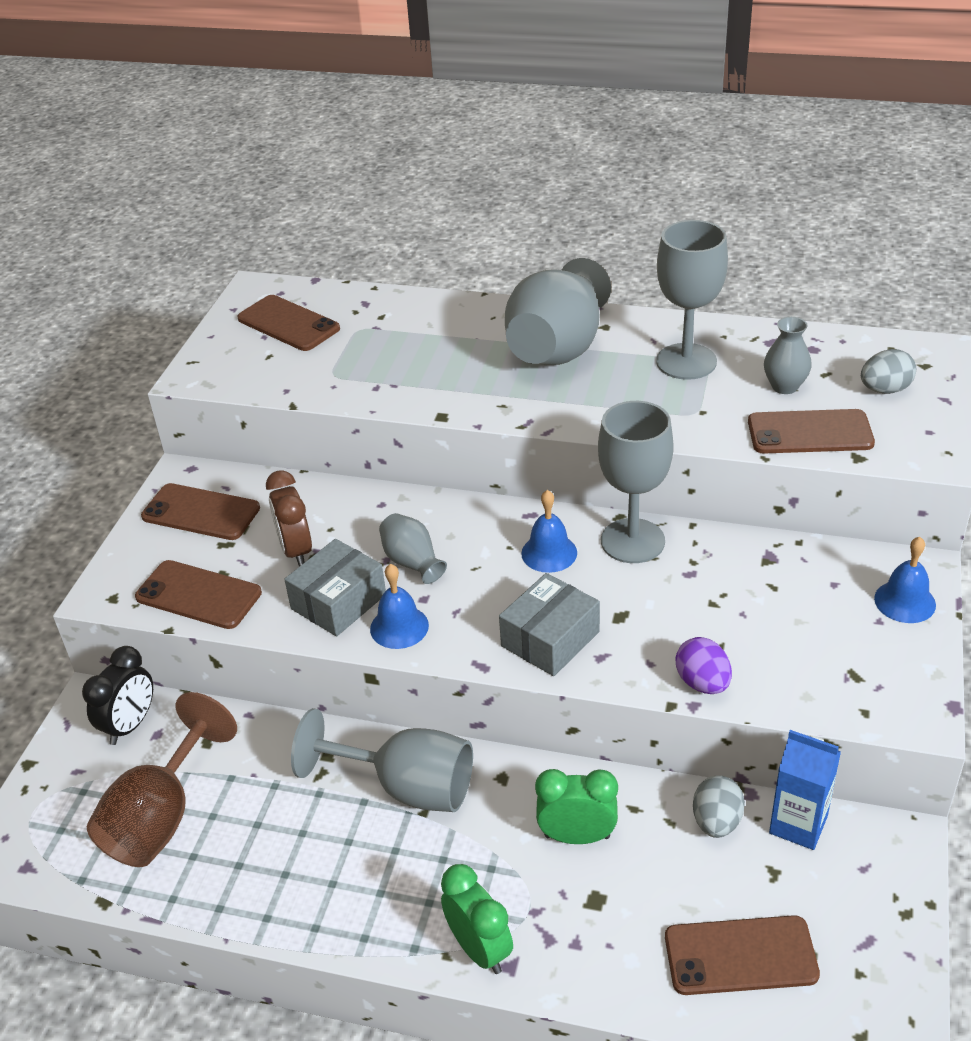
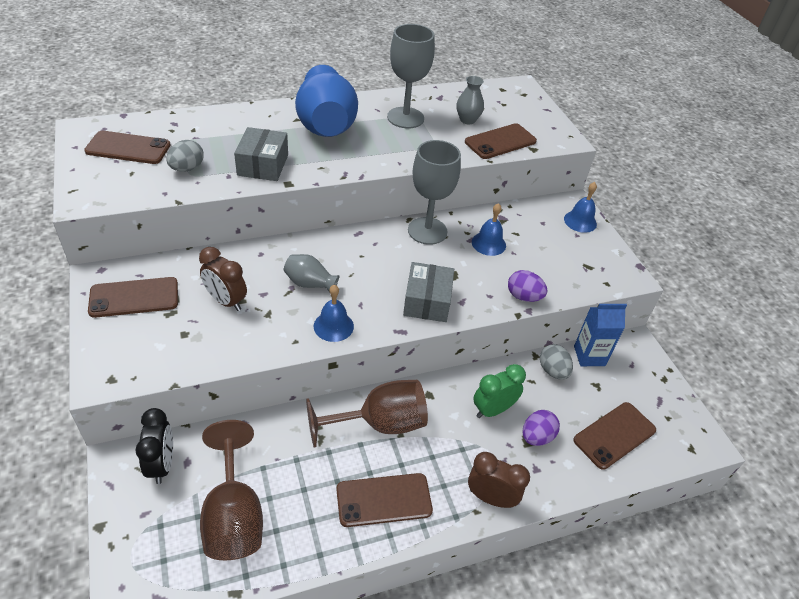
camera: 40 degrees left, 5 degrees up
brown phone [135,560,262,629] -> brown phone moved to [336,473,433,527]
grey box [284,539,386,636] -> grey box moved to [234,127,288,181]
grey goblet [291,708,473,812] -> brown goblet [306,380,428,448]
green clock [441,864,513,974] -> brown clock [468,452,530,508]
grey vase [505,258,611,365] -> blue vase [295,65,358,137]
blue bell [521,490,577,573] -> blue bell moved to [472,203,506,256]
grey egg [861,349,916,394] -> grey egg moved to [166,140,204,171]
none -> purple egg [522,410,560,446]

